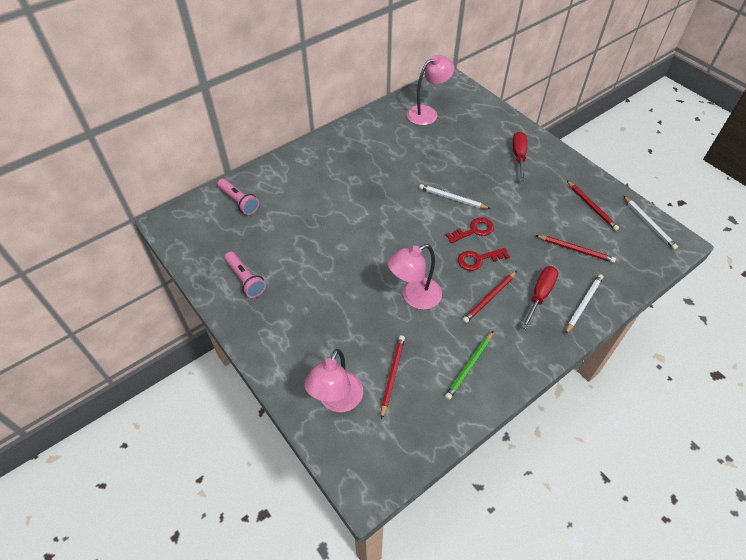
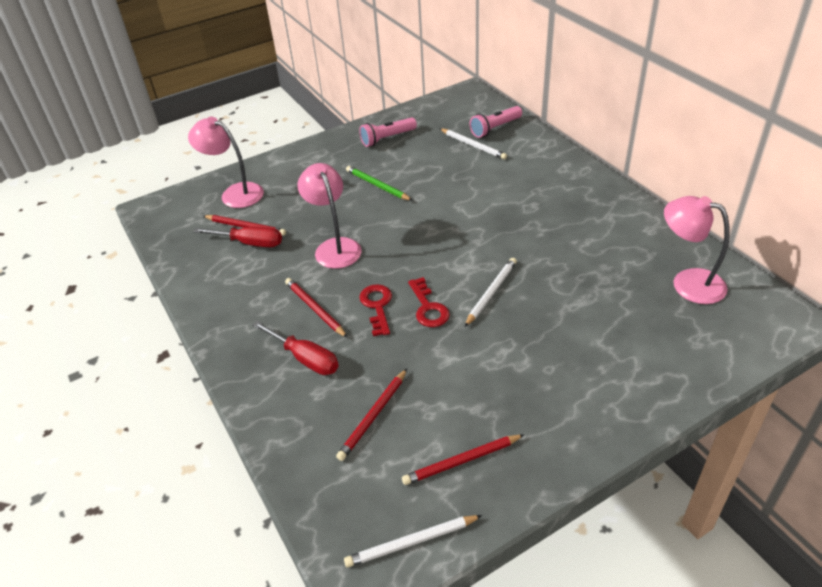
camera: 100 degrees right, 10 degrees down
pink lamp [407,55,455,125] -> pink lamp turned 150 degrees clockwise [664,196,730,304]
green pencil [445,331,493,400] -> green pencil moved to [346,166,413,201]
red screwdriver [513,132,527,181] -> red screwdriver moved to [193,227,282,247]
white pencil [565,274,604,334] -> white pencil moved to [439,128,507,159]

